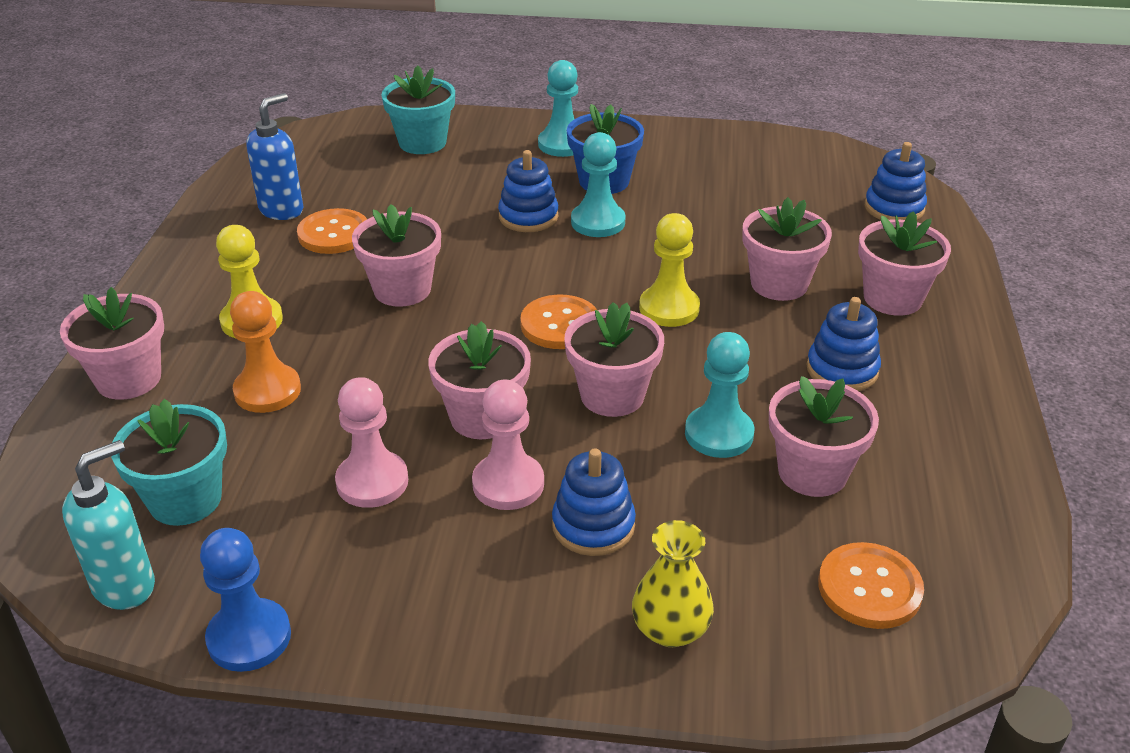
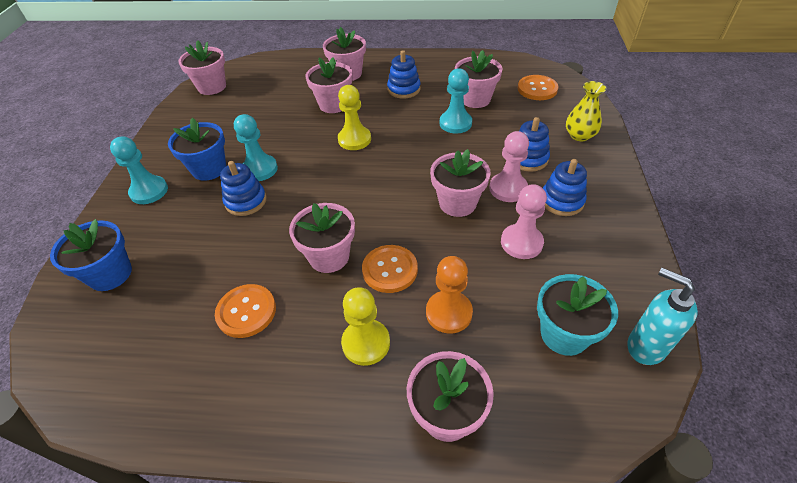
camera: 90 degrees left, 10 degrees up
blue pawn [200,528,291,672] -> none
blue soap dispenser [246,93,303,220] -> none
turquoise flower pot [381,65,455,154] -> blue flower pot [50,219,132,291]
orange button [520,294,597,349] -> orange button moved to [362,245,418,293]
pink flower pot [564,302,664,417] -> pink flower pot moved to [178,40,226,95]
blue stacking toy [865,142,927,220] -> blue stacking toy moved to [543,159,587,216]

